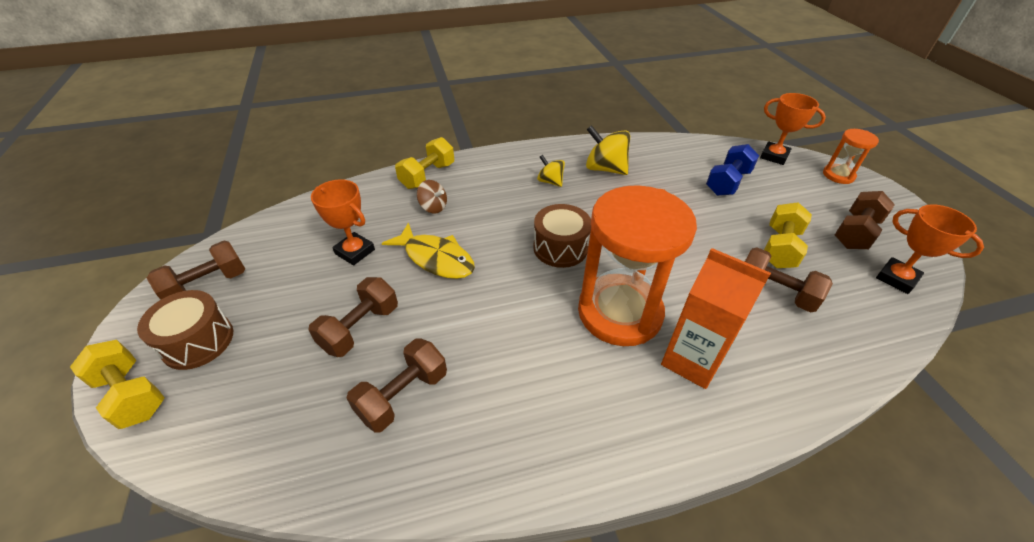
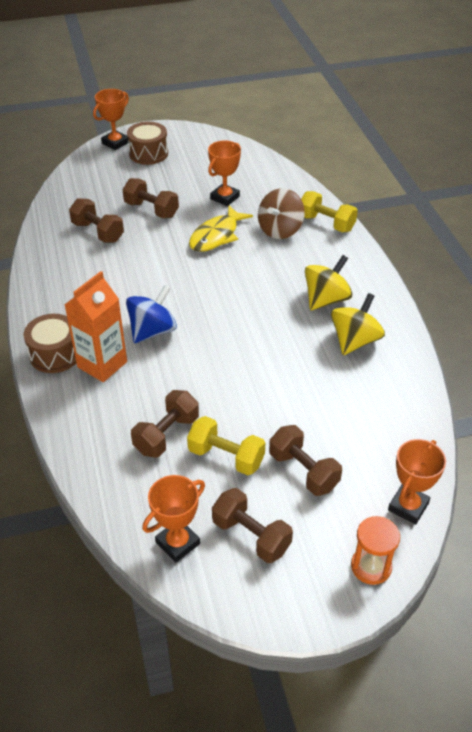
camera: 90 degrees right, 0 degrees up
yellow dumbbell [70,340,165,429] -> orange trophy [93,89,129,150]
brown dumbbell [147,241,245,300] -> brown dumbbell moved to [269,425,342,496]
brown spinning top [417,180,447,213] -> brown spinning top [258,188,305,239], size x1.69
brown drum [533,204,591,268] -> brown drum moved to [24,314,76,373]
yellow spinning top [537,155,565,187] -> yellow spinning top [305,255,352,310], size x1.69
orange hourglass [578,185,697,346] -> blue spinning top [126,285,177,343]
blue dumbbell [706,144,759,196] -> none

